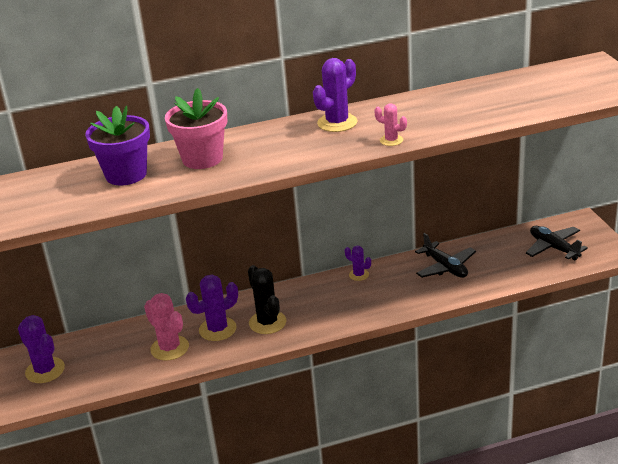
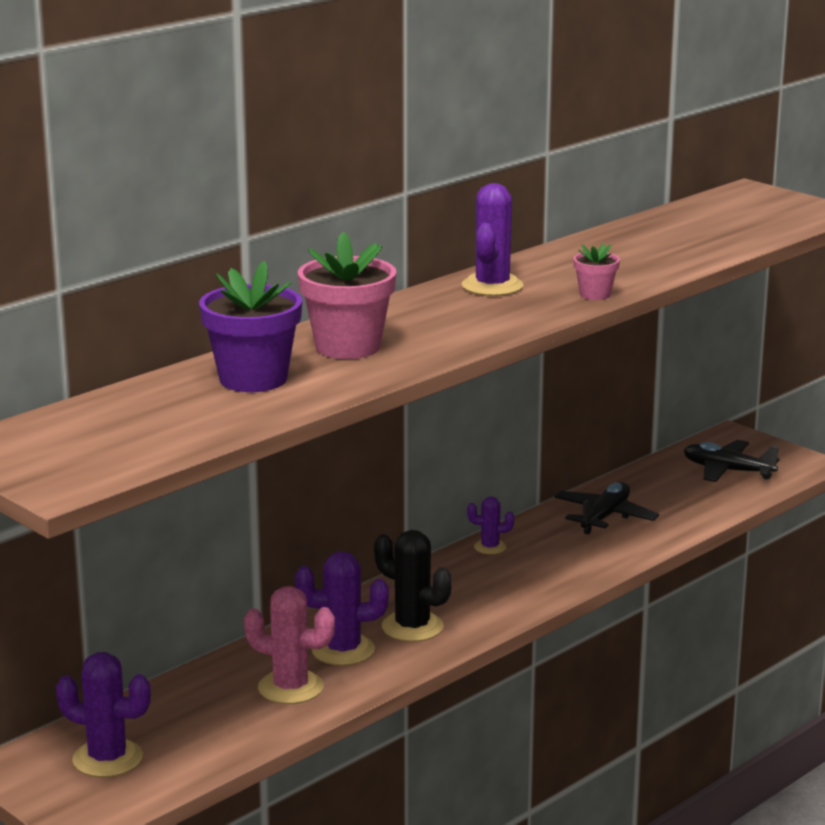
camera: 30 degrees left, 10 degrees down
purple cactus [186,275,238,341] -> purple cactus turned 60 degrees clockwise [295,551,389,666]
pink cactus [374,103,407,146] -> pink flower pot [573,244,620,300]
black plane [415,233,476,278] -> black plane turned 90 degrees counterclockwise [555,482,659,534]

